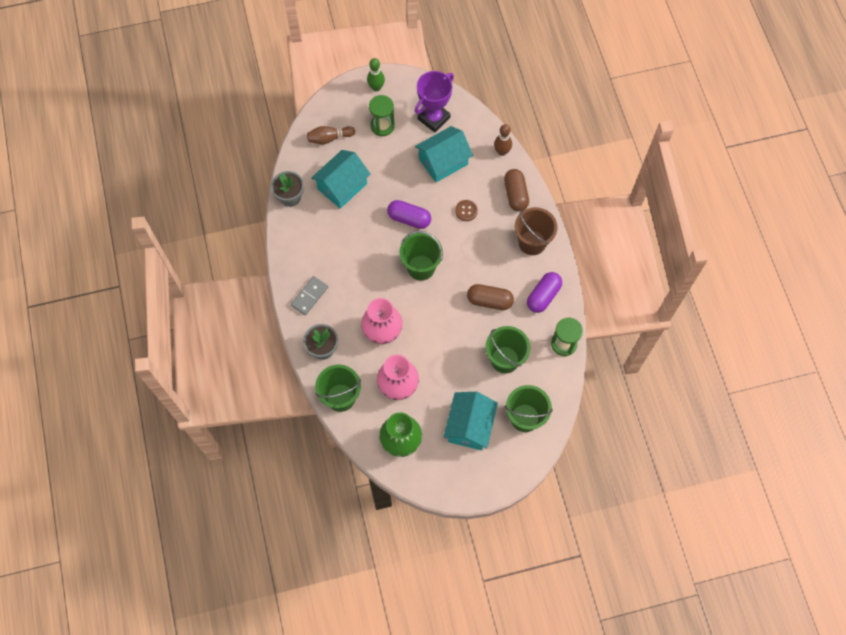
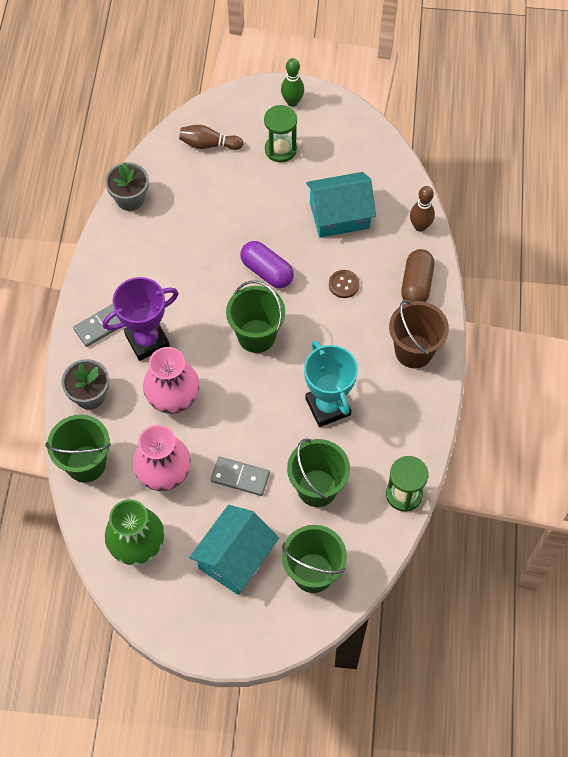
camera: 20 degrees right, 5 degrees down
turquoise house [311,150,371,209] -> none
purple trophy [415,71,454,132] -> purple trophy moved to [103,277,179,361]
brown capsule [467,284,514,310] -> turquoise trophy [304,340,358,427]
purple capsule [527,272,562,313] -> none
none -> grey domino [211,457,270,496]

